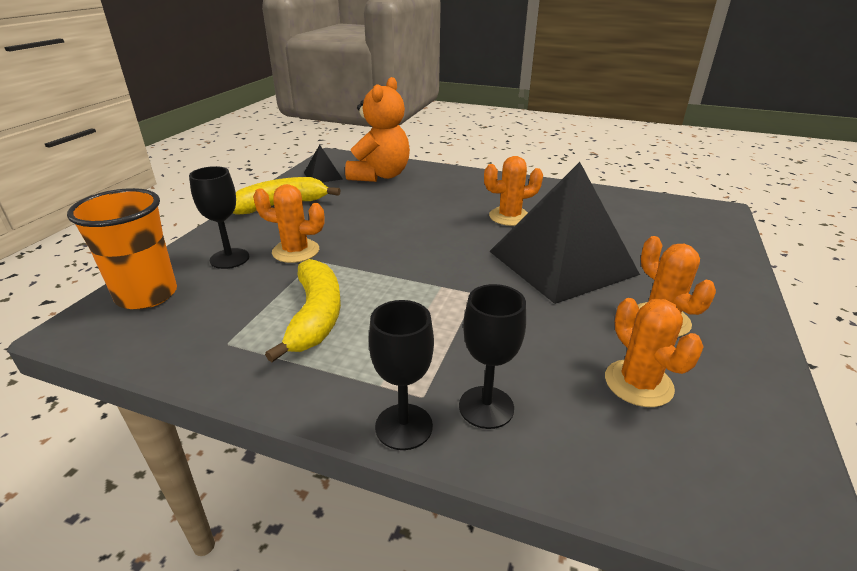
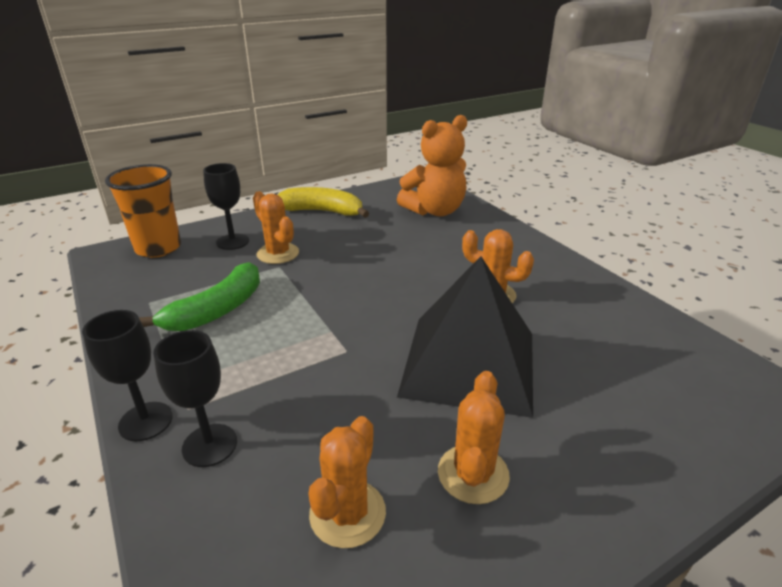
camera: 40 degrees right, 0 degrees up
yellow banana [265,259,341,362] -> green banana [139,262,260,331]
black pyramid [304,145,343,182] -> none

